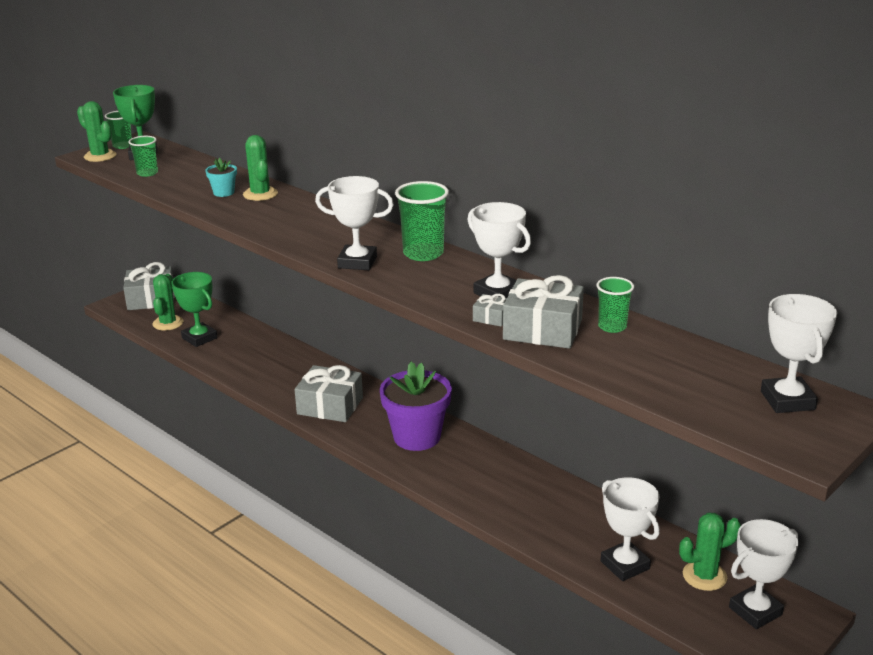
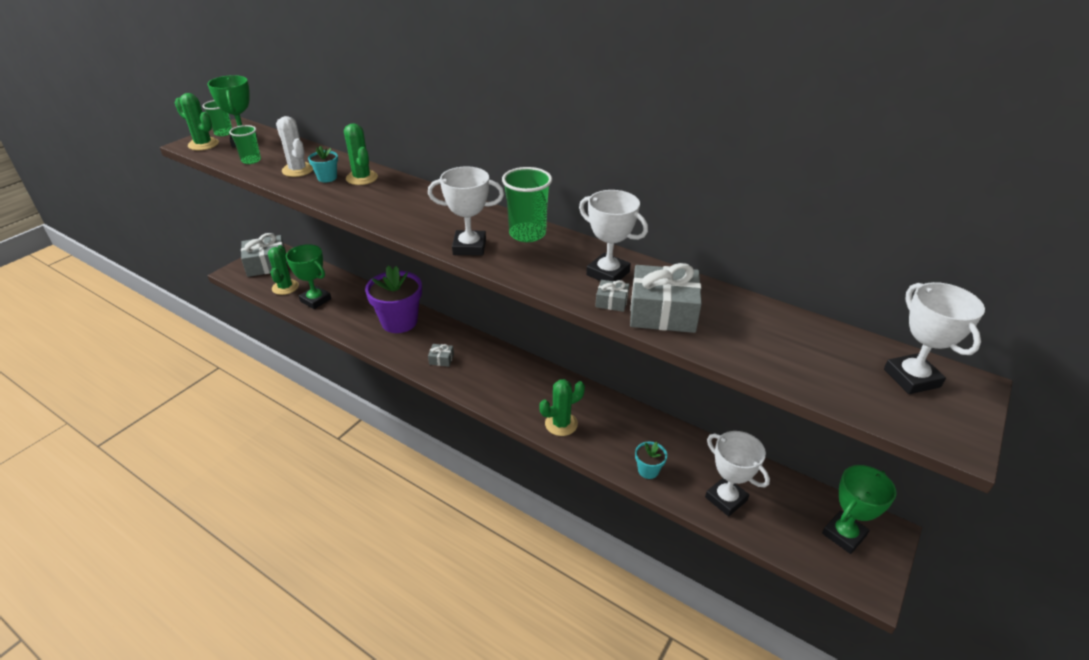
camera: 10 degrees left, 10 degrees up
grey gift [295,365,363,422] -> grey gift [428,344,454,367], size x0.46
purple flower pot [380,362,452,451] -> purple flower pot moved to [365,266,422,333]
green cup [596,277,634,333] -> none
green cactus [679,512,741,591] -> green cactus moved to [539,379,585,436]
white trophy [729,519,798,629] -> green trophy [822,465,897,554]
none -> white cactus [276,116,313,177]
none -> turquoise flower pot [635,442,667,479]

